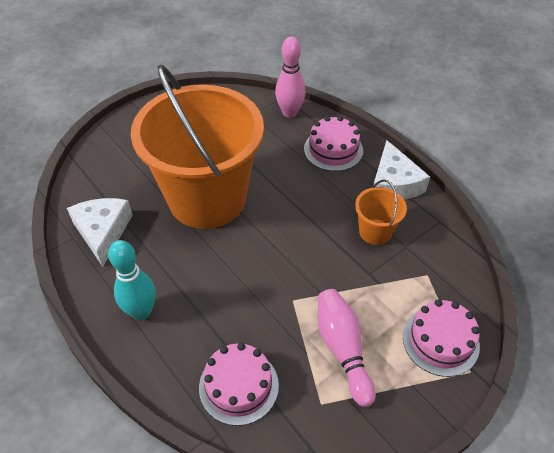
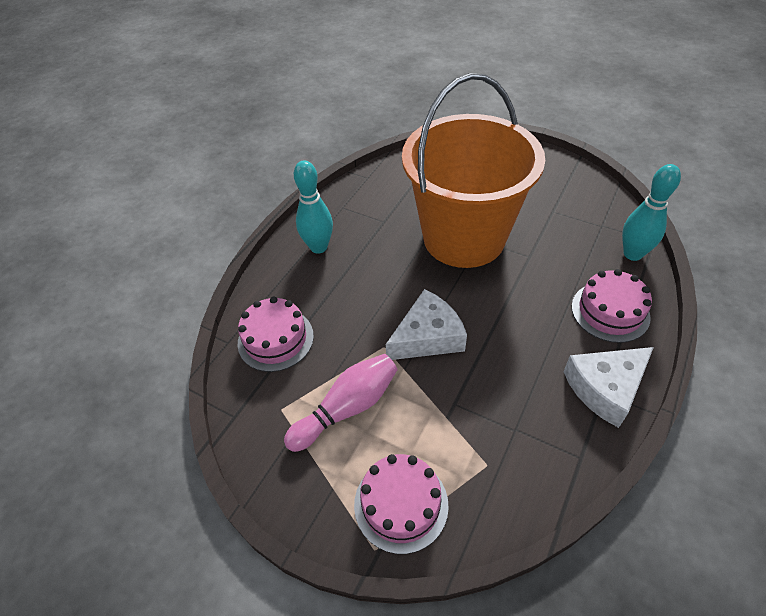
camera: 70 degrees right, 0 degrees up
white cheese [67,198,133,267] -> white cheese moved to [386,289,467,360]
pink bowling pin [275,37,306,118] -> turquoise bowling pin [622,164,681,261]
orange bucket [355,179,407,245] -> none

